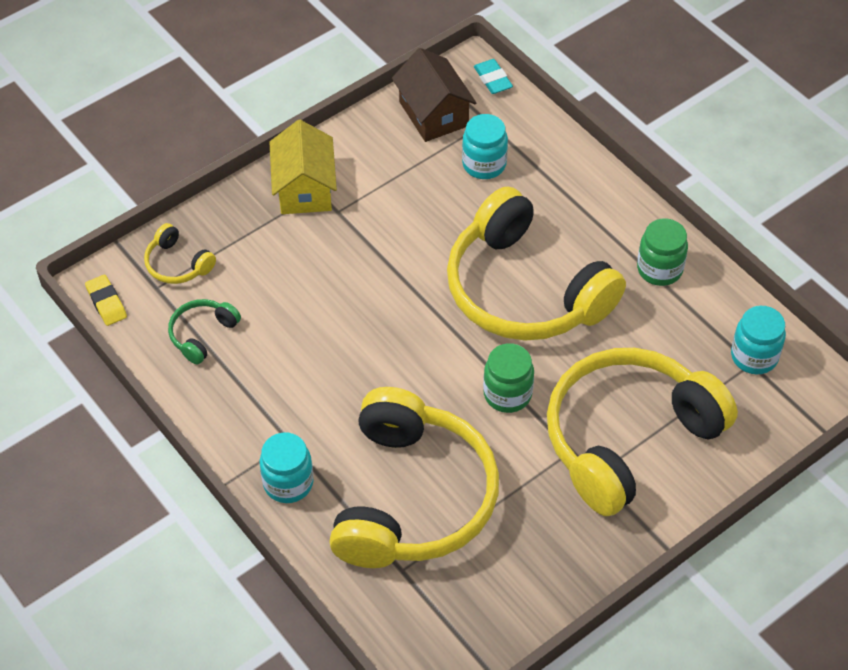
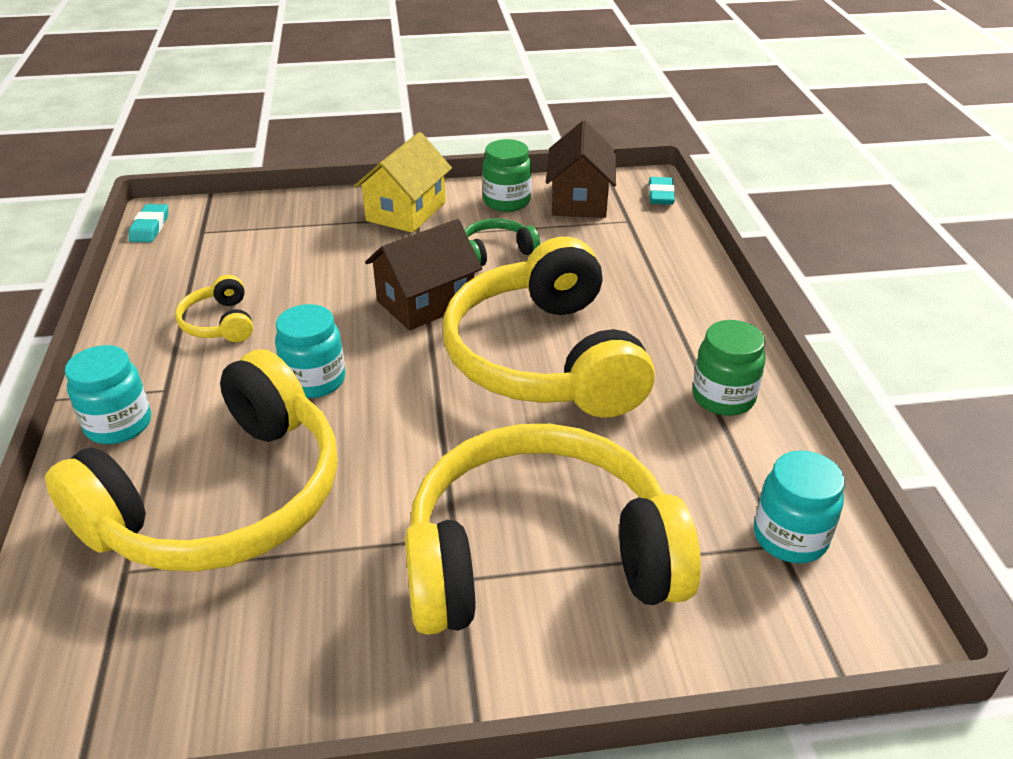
camera: 30 degrees right, 15 degrees down
yellow eraser [85,275,127,326] -> turquoise eraser [129,204,168,242]
yellow headphones [144,223,216,284] -> yellow headphones moved to [175,275,253,342]
green headphones [168,299,241,365] -> green headphones moved to [465,219,540,266]
turquoise jar [462,114,508,179] -> turquoise jar moved to [275,304,345,398]
green jar [483,343,534,413] -> green jar moved to [482,139,532,212]
none -> brown house [365,219,482,330]

